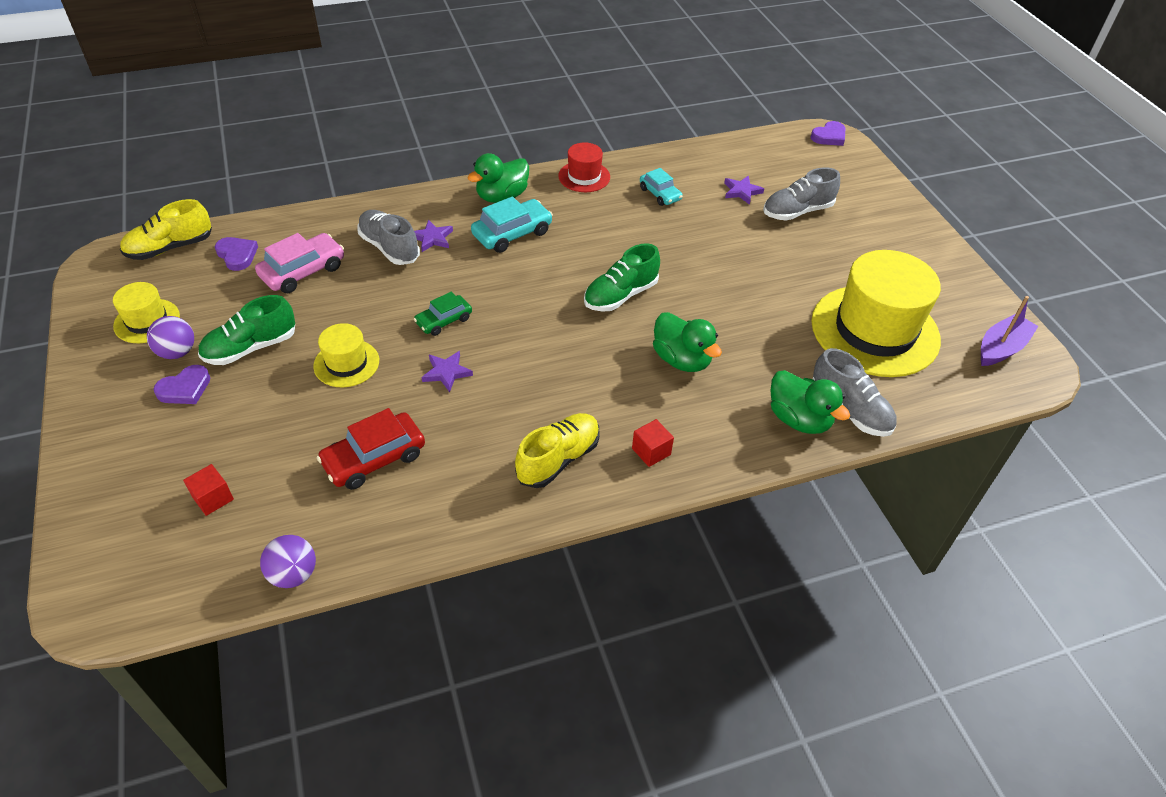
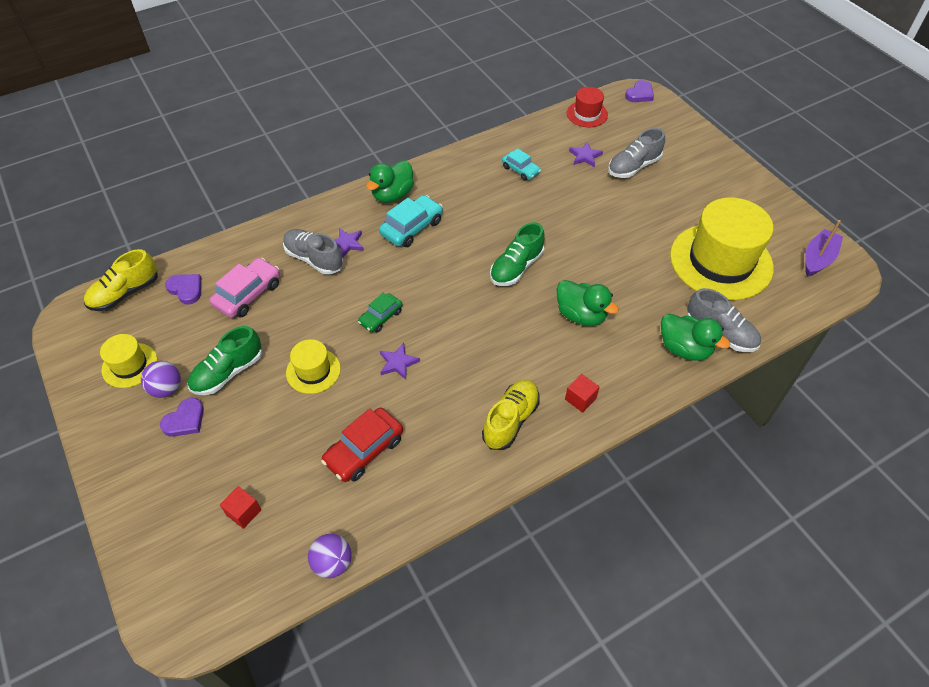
camera: 10 degrees left, 5 degrees up
red hat [558,142,610,192] -> red hat moved to [567,87,608,127]

